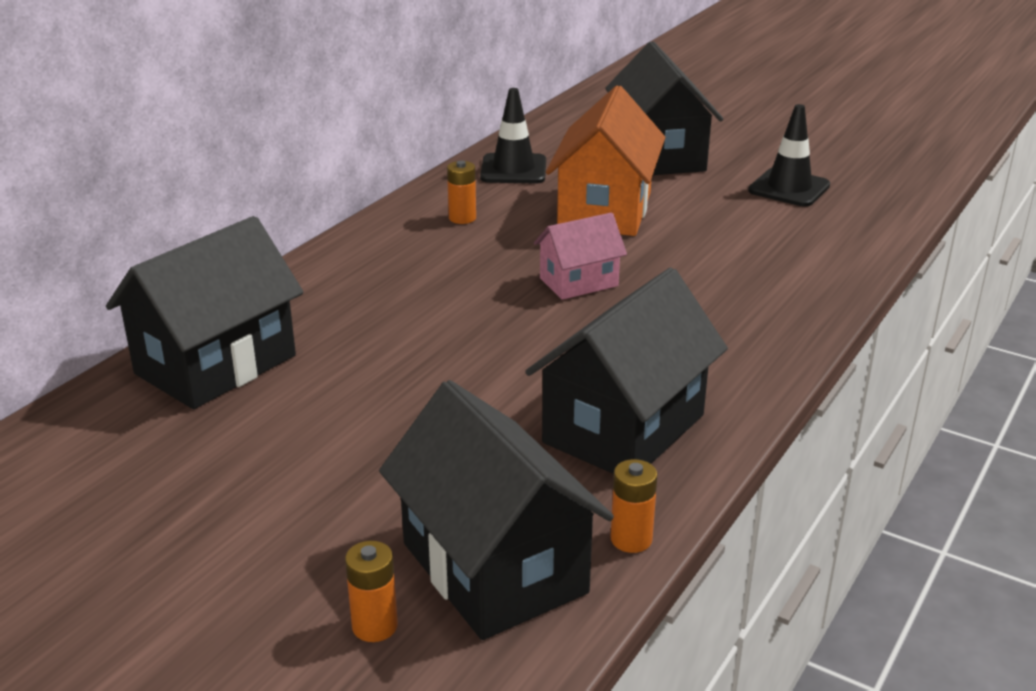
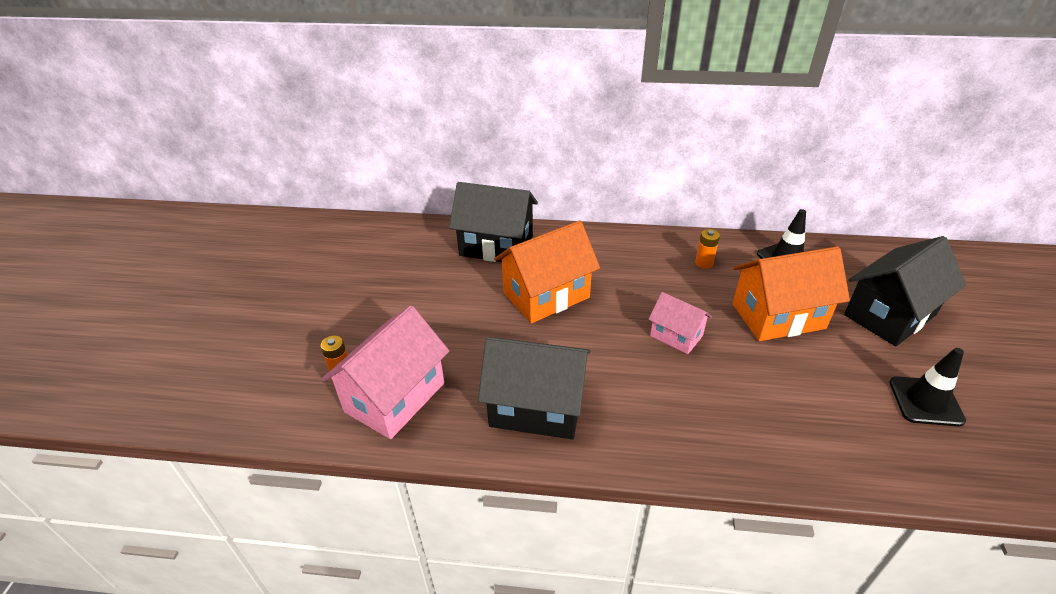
camera: 65 degrees right, 10 degrees up
black house [379,380,614,640] -> pink house [322,305,449,439]
orange battery [610,459,657,553] -> none
none -> orange house [494,221,600,323]

